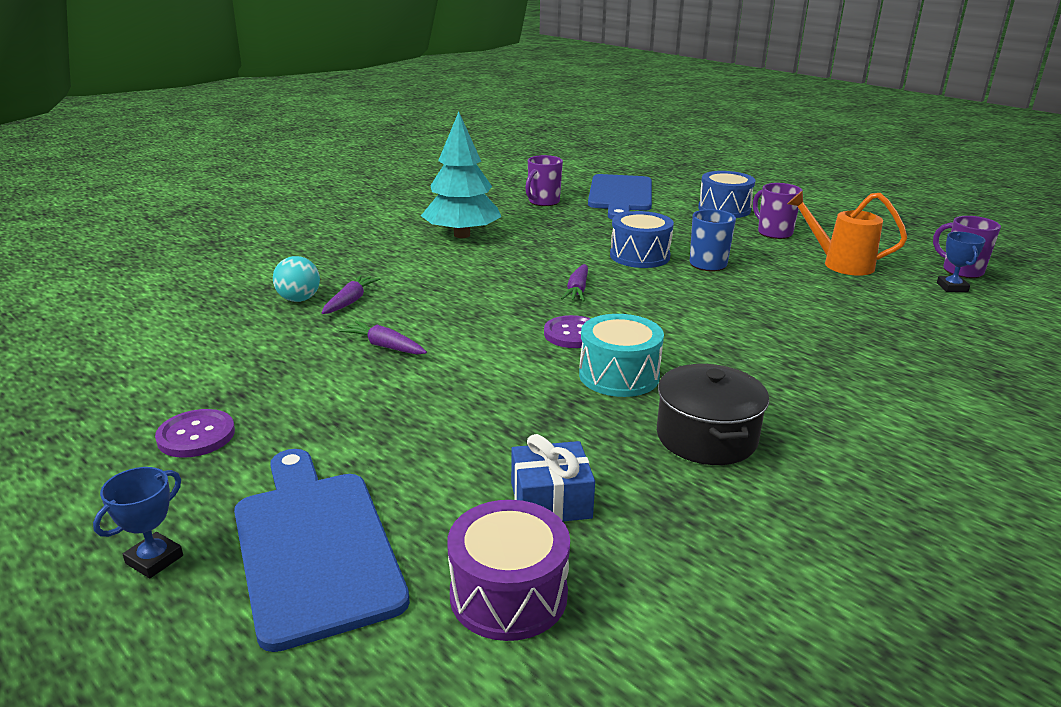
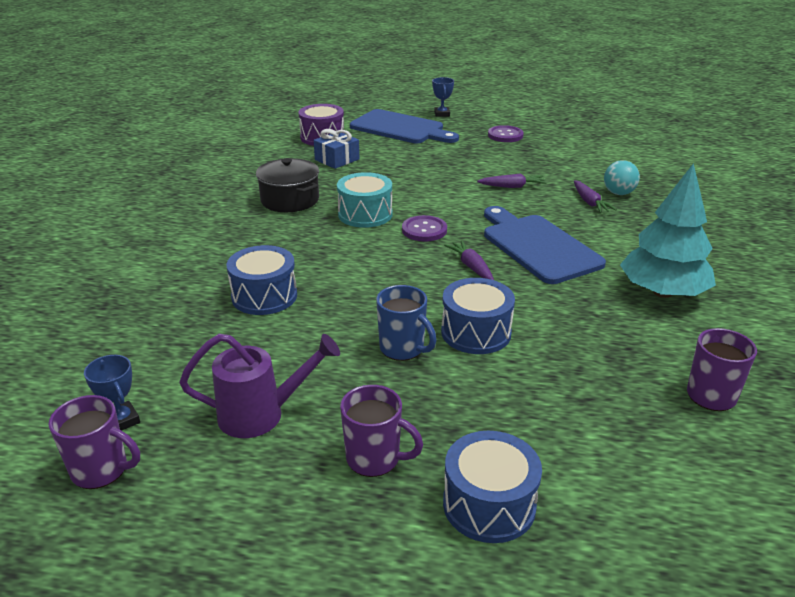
camera: 145 degrees right, 5 degrees up
blue cutting board [588,174,652,219] -> blue cutting board moved to [484,206,606,284]
orange watering can [787,191,907,276] -> purple watering can [179,334,340,438]
none -> blue drum [227,245,297,315]

